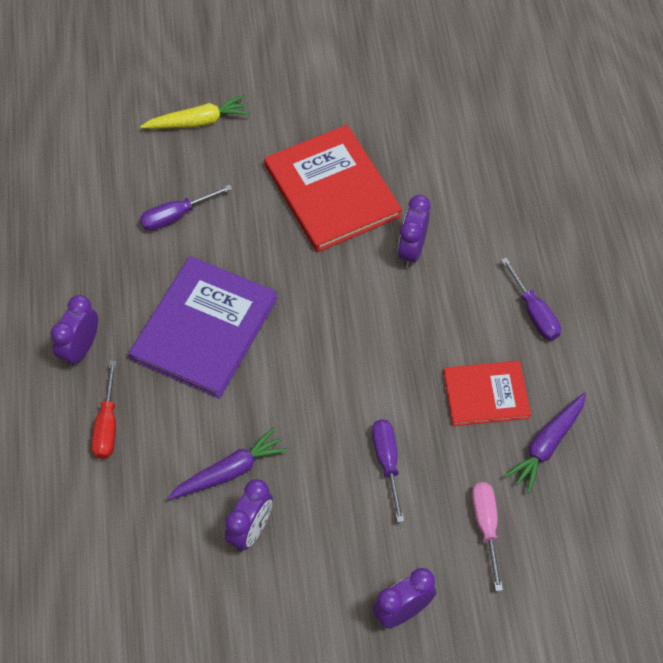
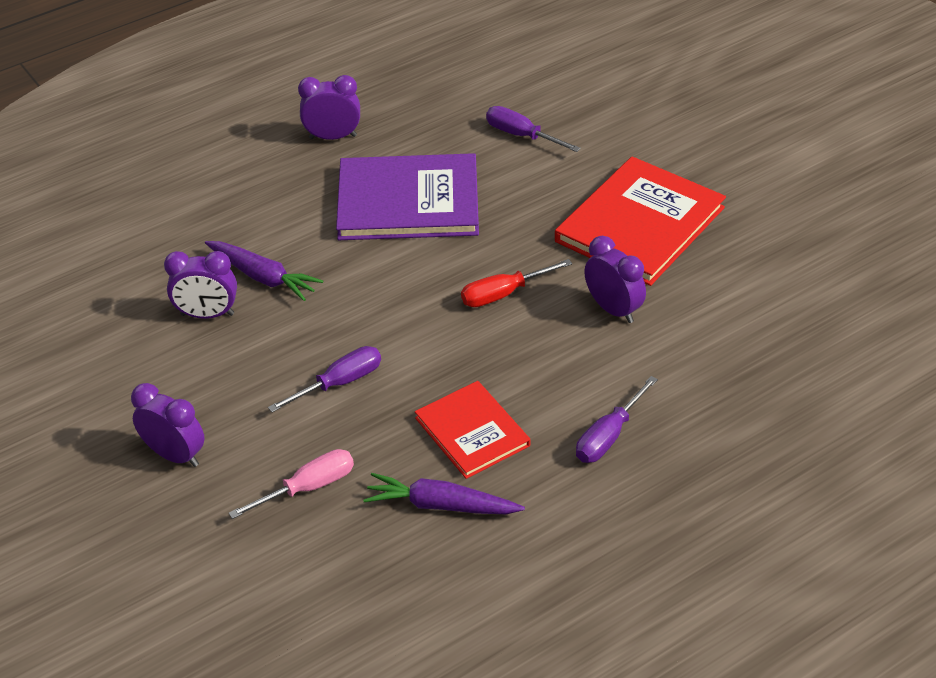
camera: 65 degrees right, 15 degrees down
red screwdriver [92,361,116,459] -> red screwdriver moved to [461,259,572,307]
yellow carrot [140,95,251,129] -> none
purple clock [398,195,430,268] -> purple clock turned 60 degrees clockwise [584,236,646,323]

